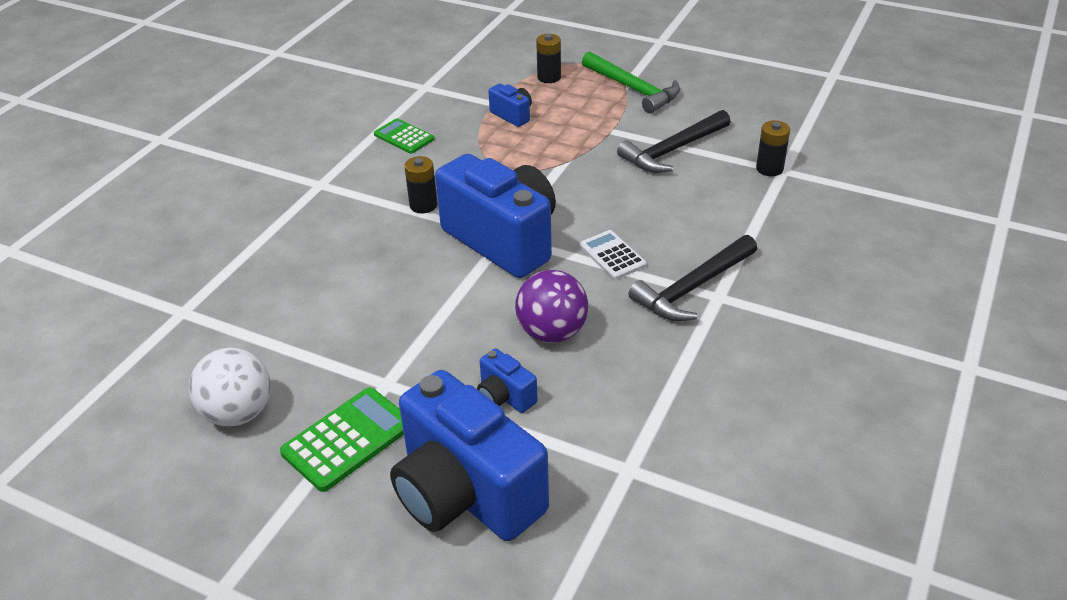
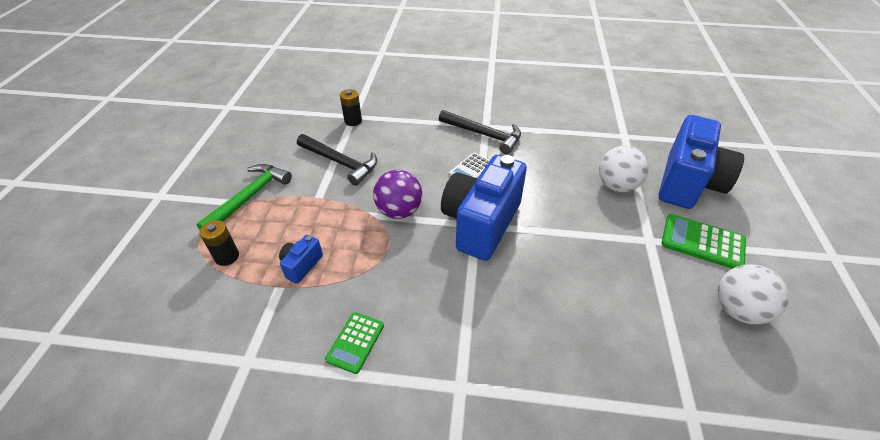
camera: 110 degrees left, 5 degrees up
black battery [404,156,438,214] -> none
blue camera [477,348,538,413] -> white ball [599,146,649,192]
purple ball [515,270,588,343] -> purple ball moved to [373,170,422,219]

